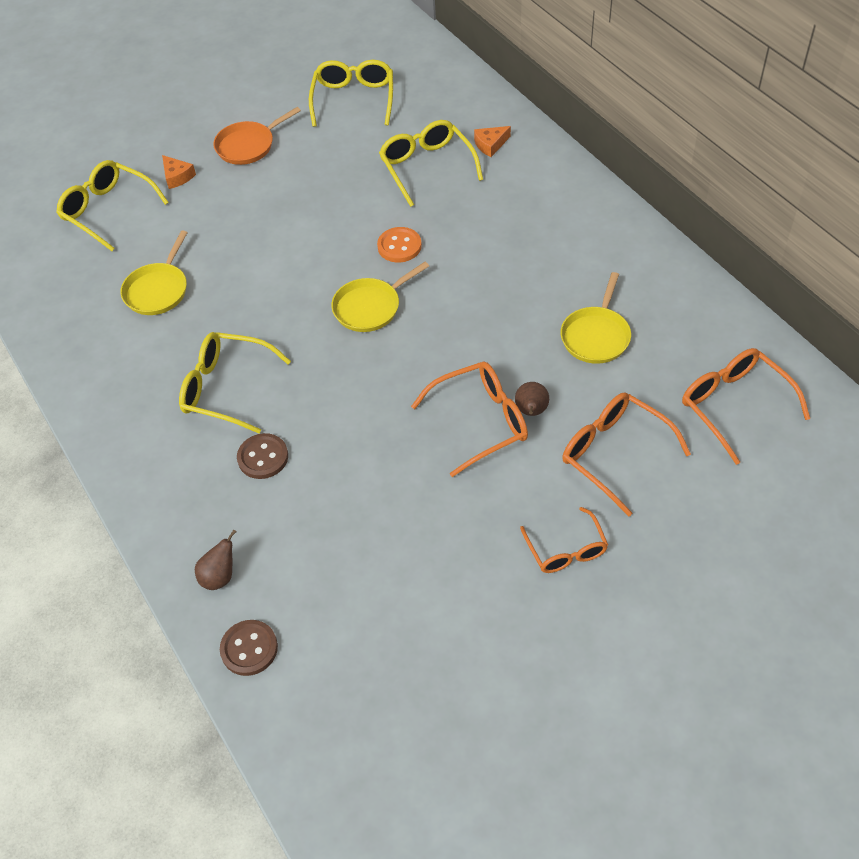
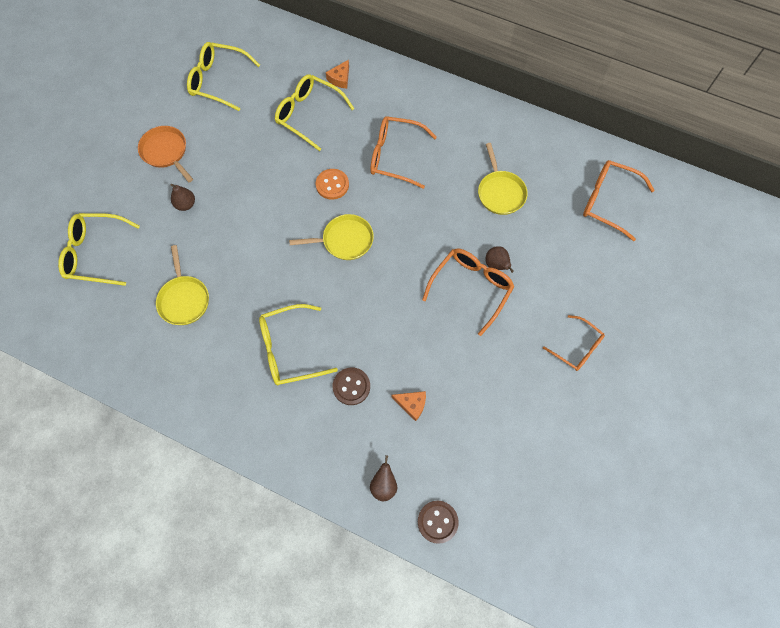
camera: 35 degrees left, 15 degrees up
orange cheese [162,155,196,189] -> orange cheese moved to [392,391,426,421]
orange pan [213,107,301,165] -> orange pan turned 120 degrees clockwise [138,126,193,182]
yellow glasses [309,60,393,127] -> yellow glasses turned 45 degrees counterclockwise [187,42,260,111]
yellow pan [331,262,429,332] -> yellow pan turned 120 degrees counterclockwise [289,214,374,260]
orange glasses [562,393,691,517] -> orange glasses moved to [370,116,437,189]
none -> brown pear [171,184,195,211]

